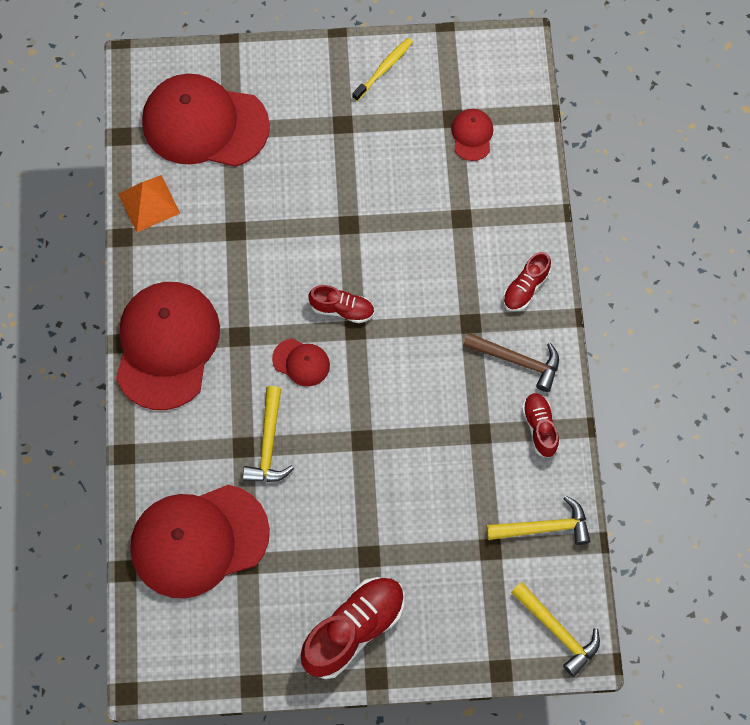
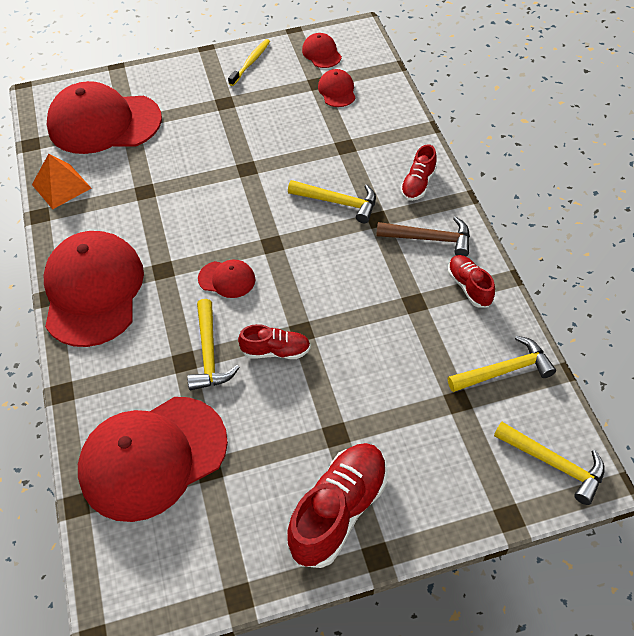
camera: 10 degrees left, 15 degrees down
red shoe [309,285,374,323] -> red shoe moved to [238,324,311,359]
none -> yellow hammer [288,180,376,223]
none -> red cap [302,33,342,68]

